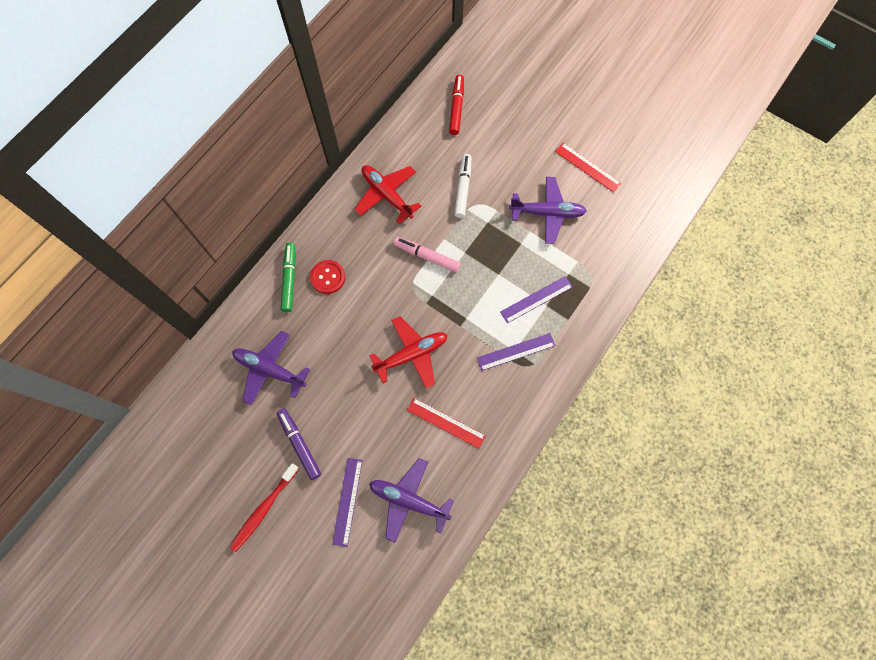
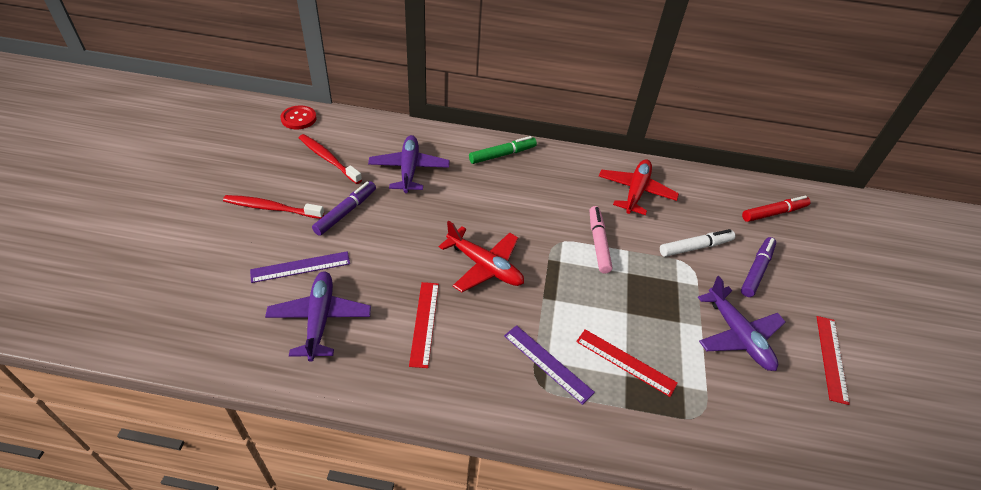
camera: 60 degrees right, 25 degrees down
red button [310,260,345,294] -> red button moved to [280,106,317,129]
purple ruler [500,276,572,323] -> red ruler [576,329,678,397]
none -> red toothbrush [299,134,362,184]
none -> purple marker [741,237,776,297]

